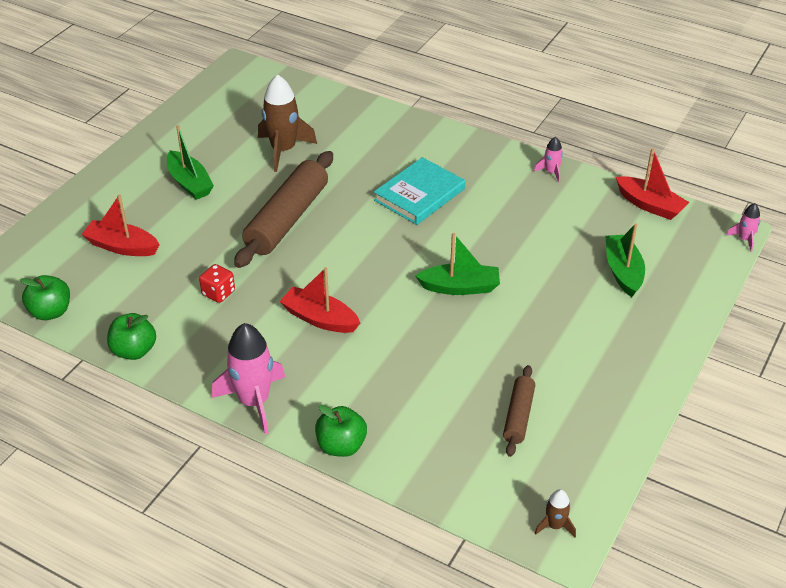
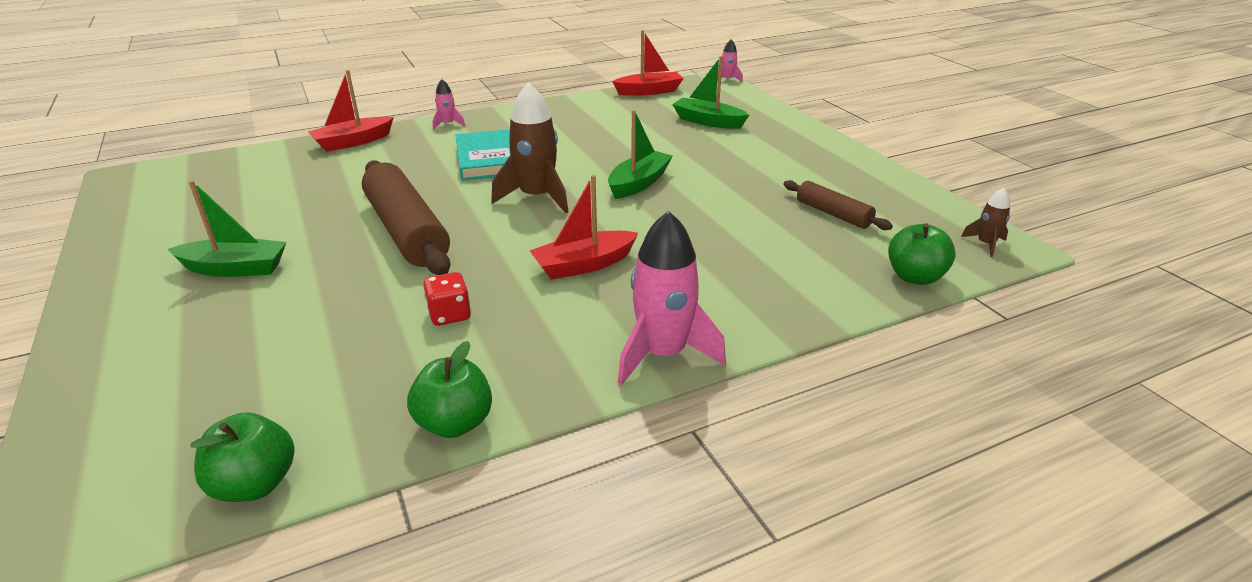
camera: 55 degrees left, 10 degrees down
red boat [81,194,160,256] -> red boat moved to [308,70,394,152]
brown rocket [258,74,317,172] -> brown rocket moved to [491,82,569,213]
green apple [315,405,367,457] -> green apple moved to [888,223,956,285]
pink rocket [534,137,563,183] -> pink rocket moved to [432,79,465,130]

